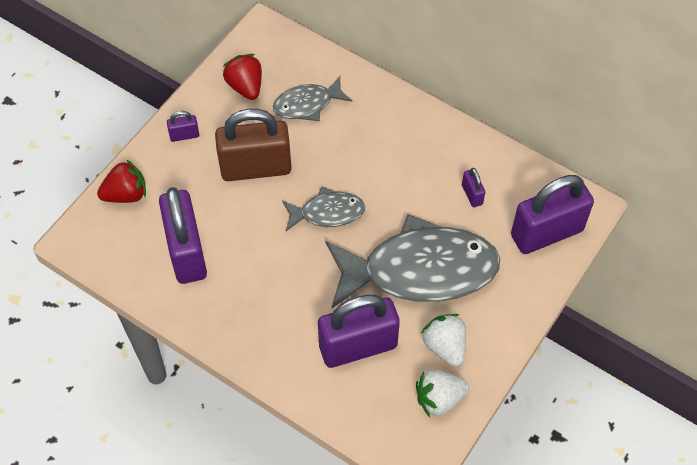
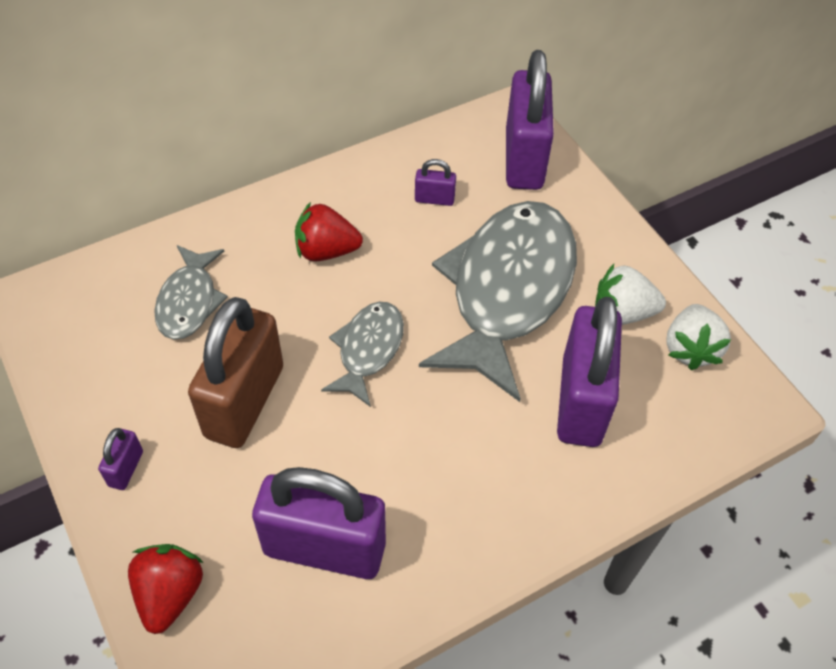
camera: 65 degrees left, 5 degrees down
red strawberry [223,54,262,100] -> red strawberry moved to [295,202,363,262]

